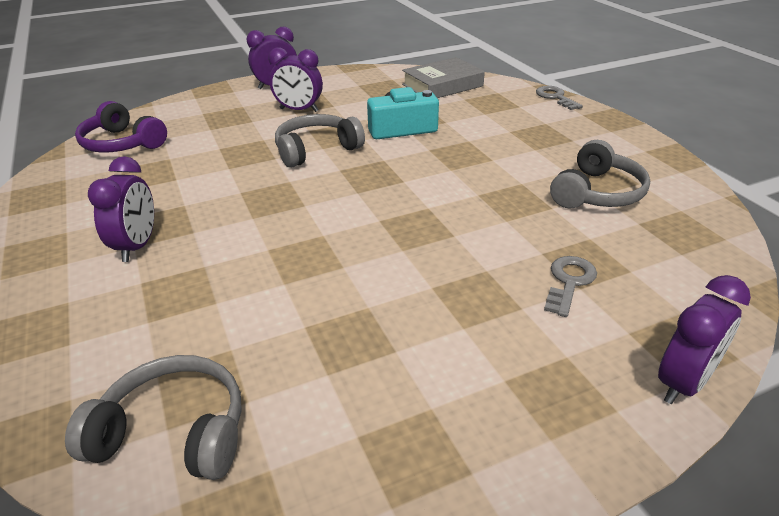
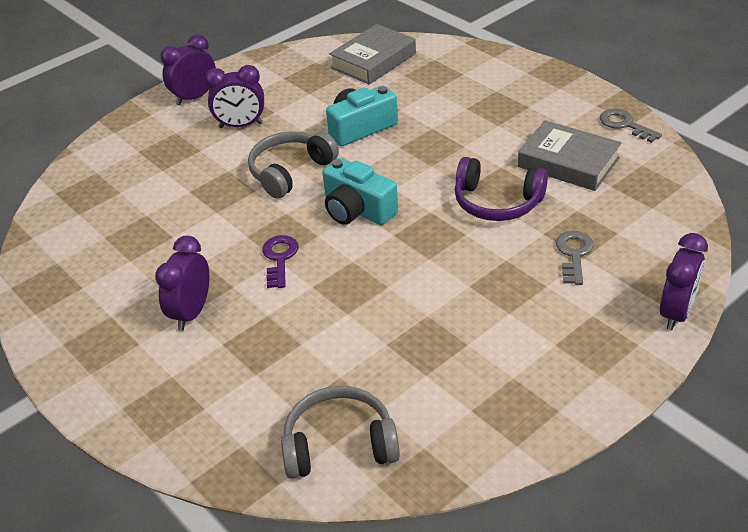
camera: 15 degrees left, 5 degrees up
purple headphones [75,101,167,153] -> purple headphones moved to [455,157,548,221]
purple clock [88,156,154,262] -> purple clock turned 150 degrees counterclockwise [155,236,210,331]
grey key [536,86,583,110] -> grey key moved to [600,109,662,143]
grey headphones [550,140,650,208] -> grey book [518,120,622,191]
none -> purple key [262,235,299,288]
none -> turquoise camera [323,158,398,225]

